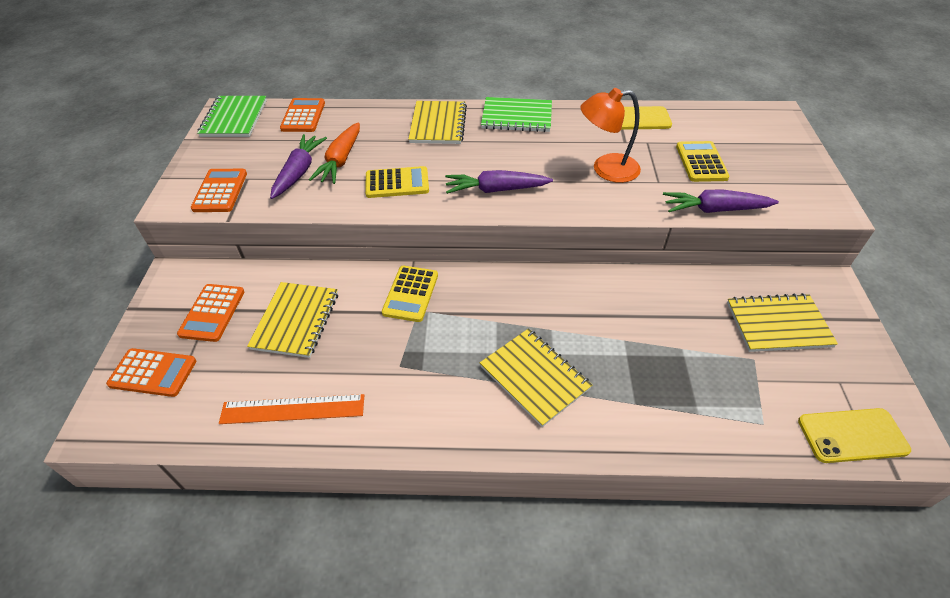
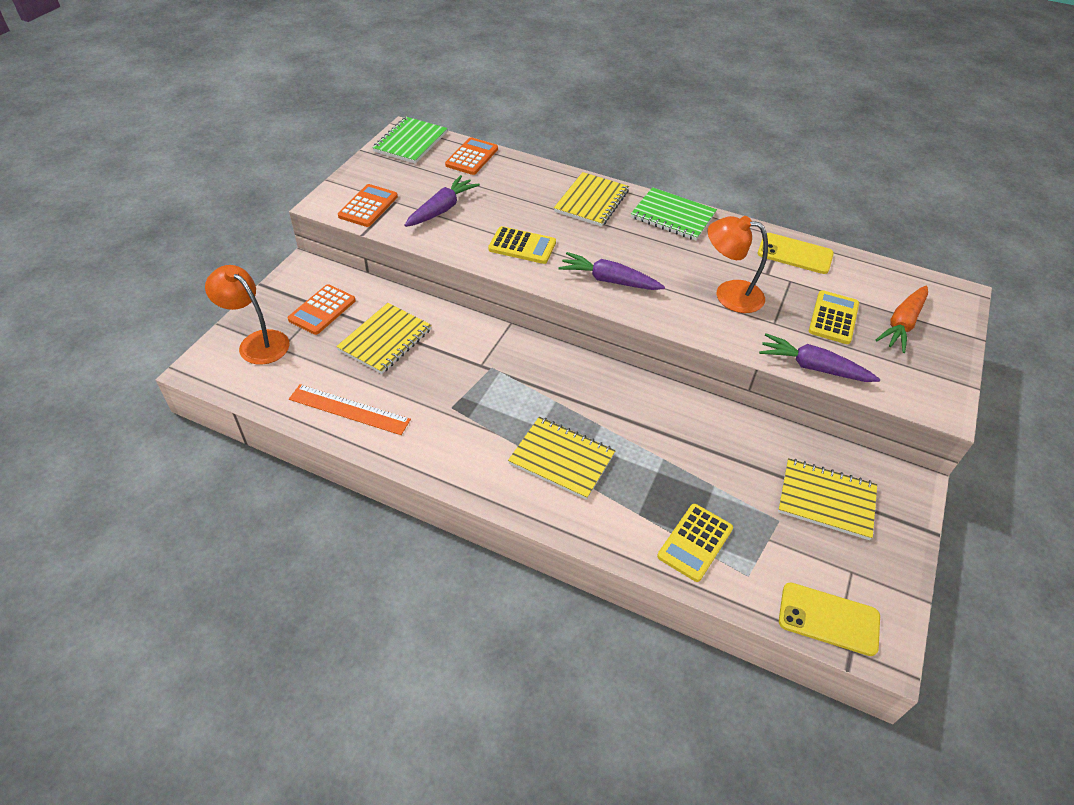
camera: 20 degrees right, 0 degrees up
orange calculator [106,348,196,397] -> orange lamp [205,265,290,365]
orange carrot [309,122,360,184] -> orange carrot moved to [876,286,928,353]
yellow calculator [382,266,438,322] -> yellow calculator moved to [657,504,733,582]
yellow notebook [480,328,592,427] -> yellow notebook turned 45 degrees counterclockwise [508,417,616,500]

